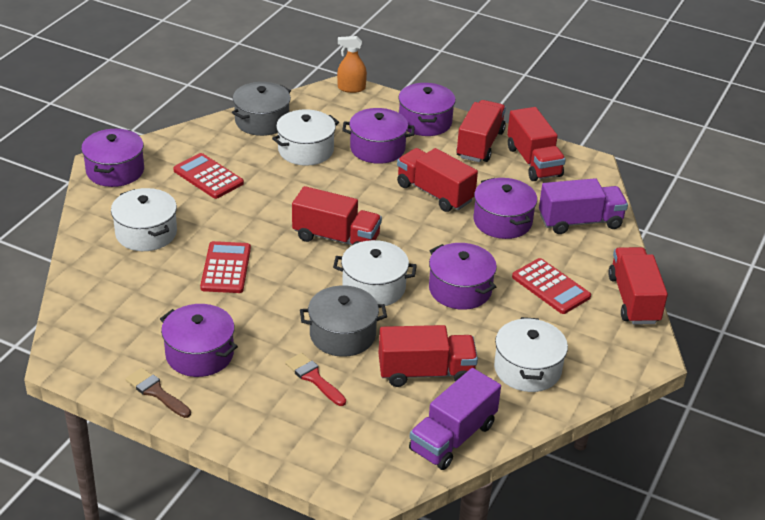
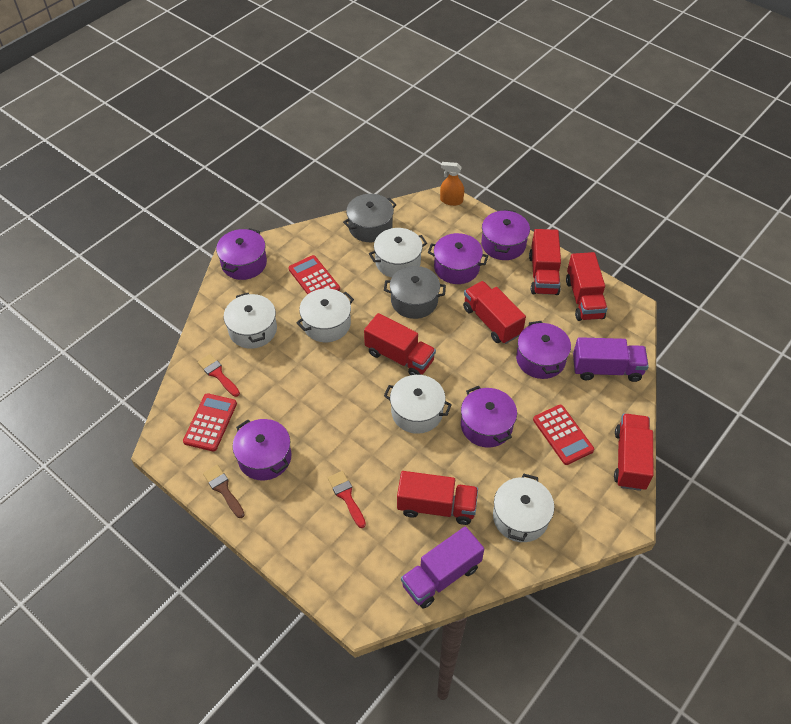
camera: 15 degrees right, 15 degrees up
red calculator [200,241,251,293] -> red calculator moved to [183,393,237,452]
grey pot [300,285,387,357] -> grey pot moved to [384,266,446,319]
red truck [456,100,506,162] -> red truck turned 150 degrees clockwise [529,229,561,295]
none -> red brush [198,354,240,397]
none -> white pot [296,288,354,342]

